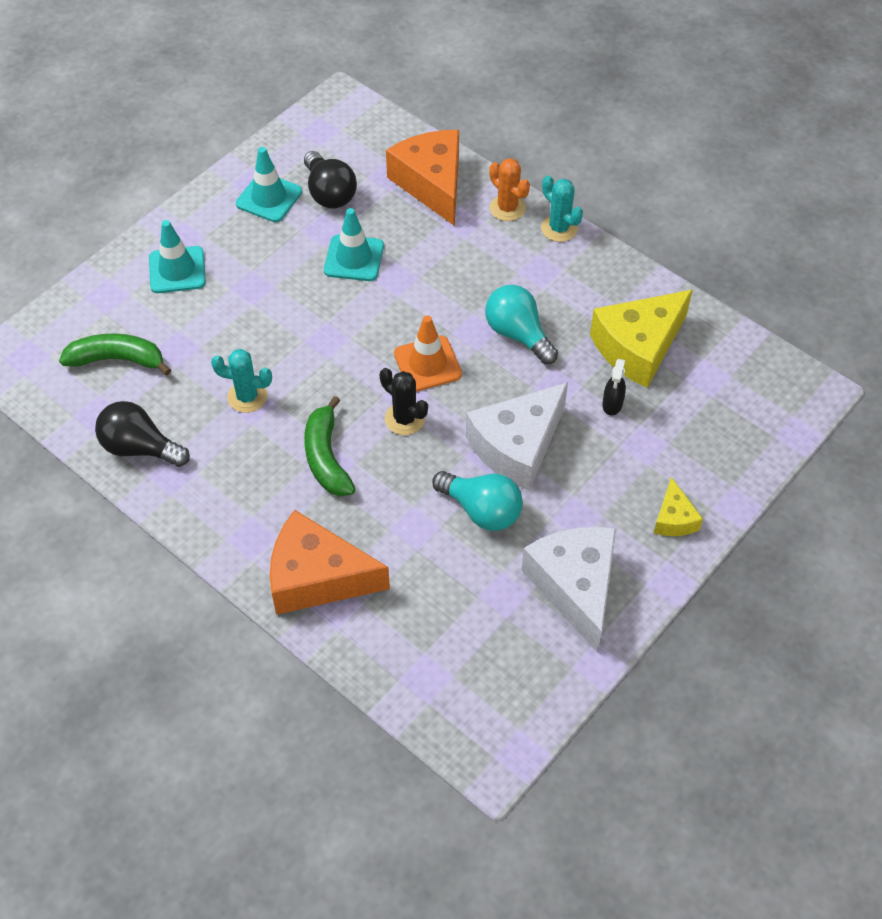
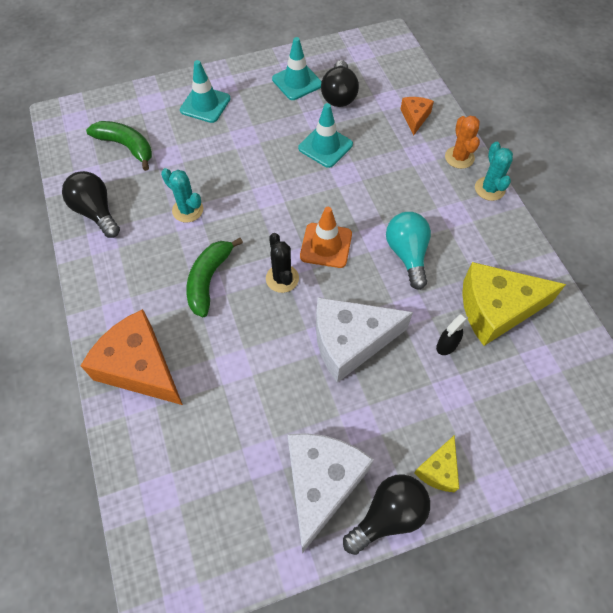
camera: 30 degrees right, 5 degrees up
orange cheese [386,130,459,226] -> orange cheese [401,97,434,136], size x0.50
turquoise light bulb [432,471,523,531] -> none
none -> black light bulb [343,474,430,555]

